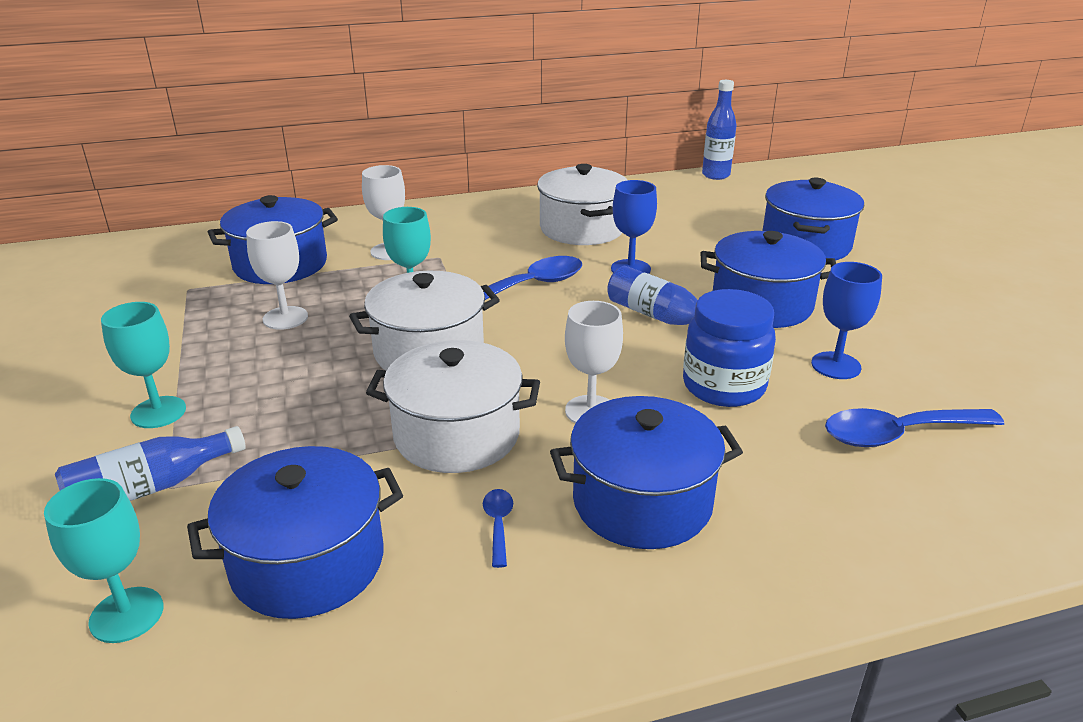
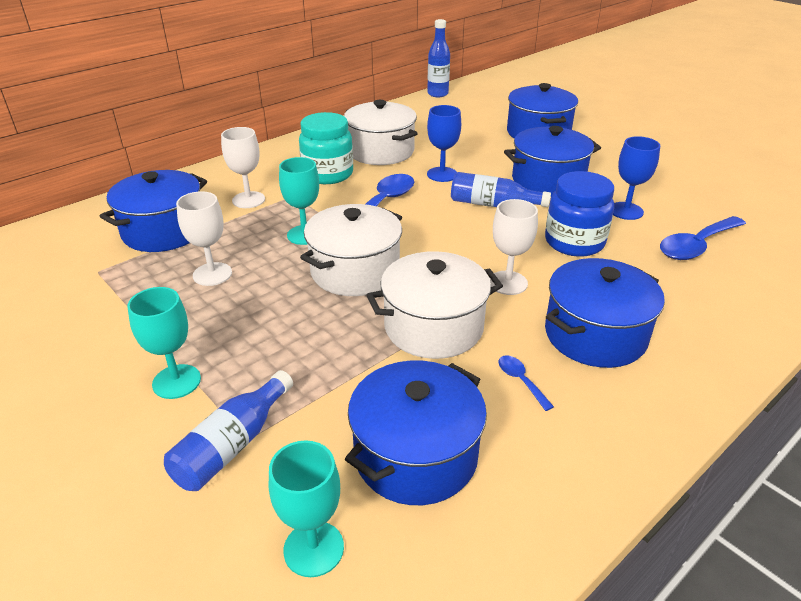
camera: 25 degrees left, 5 degrees up
none -> turquoise jar [299,112,353,184]

